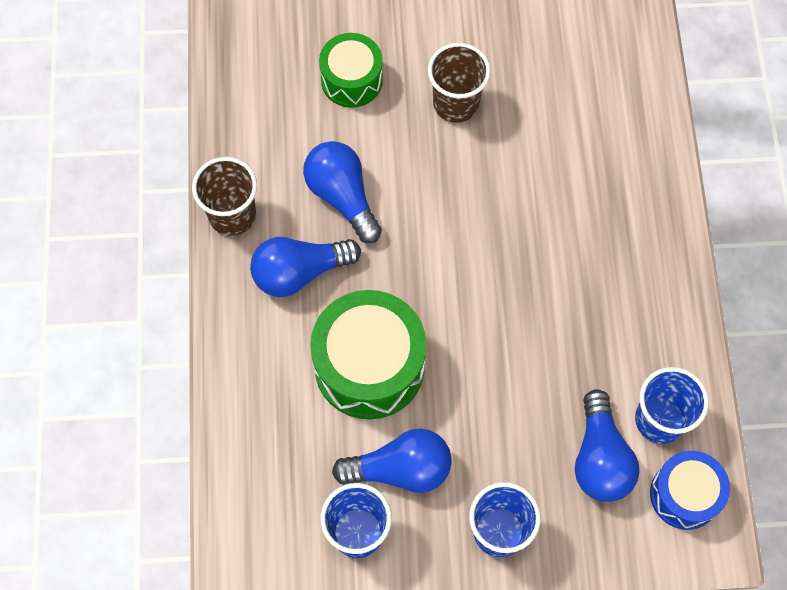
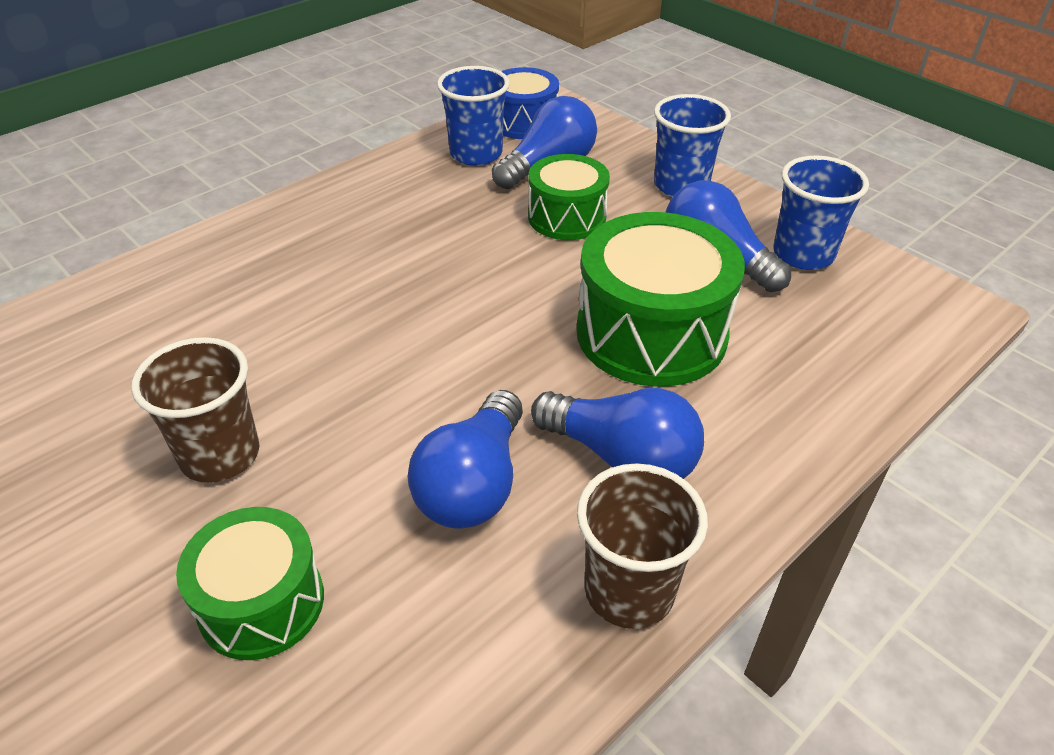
camera: 130 degrees left, 25 degrees down
none -> green drum [528,154,610,240]

